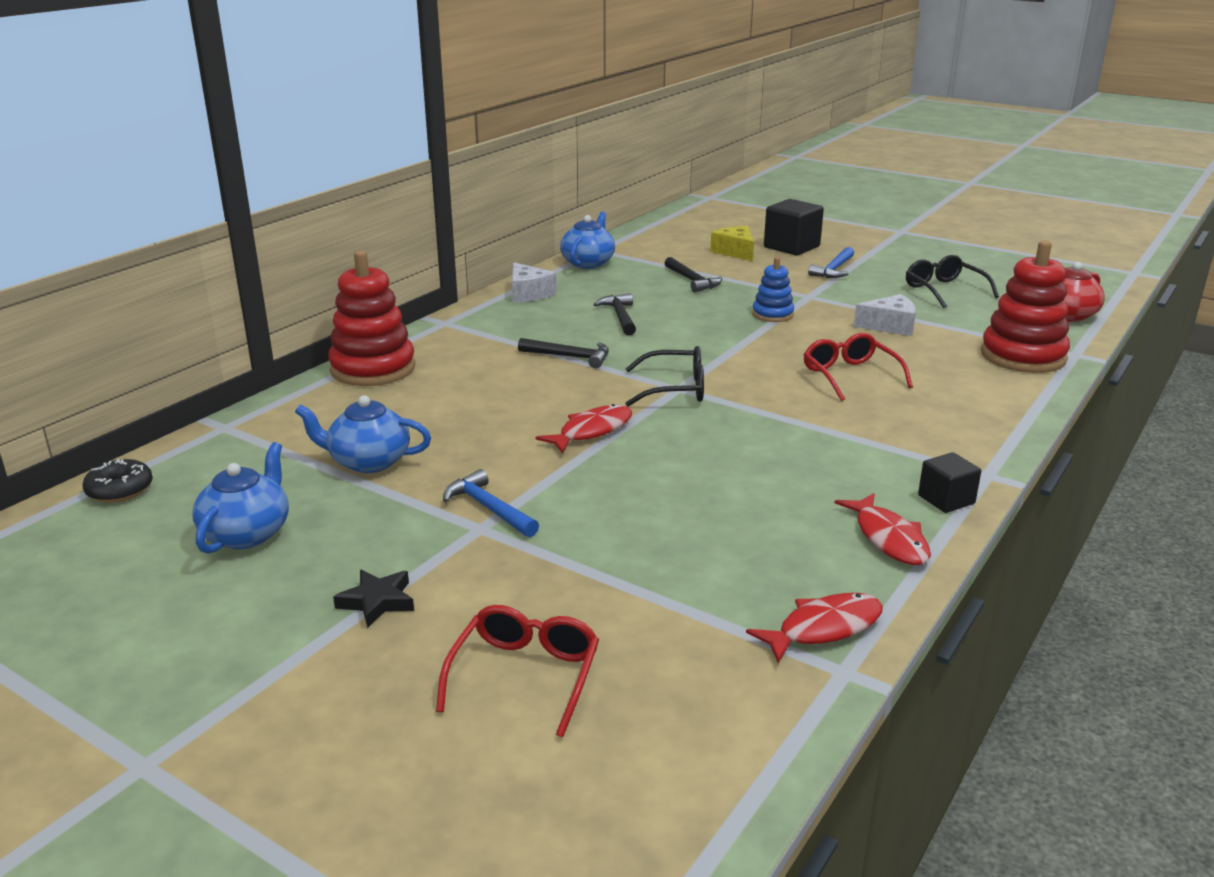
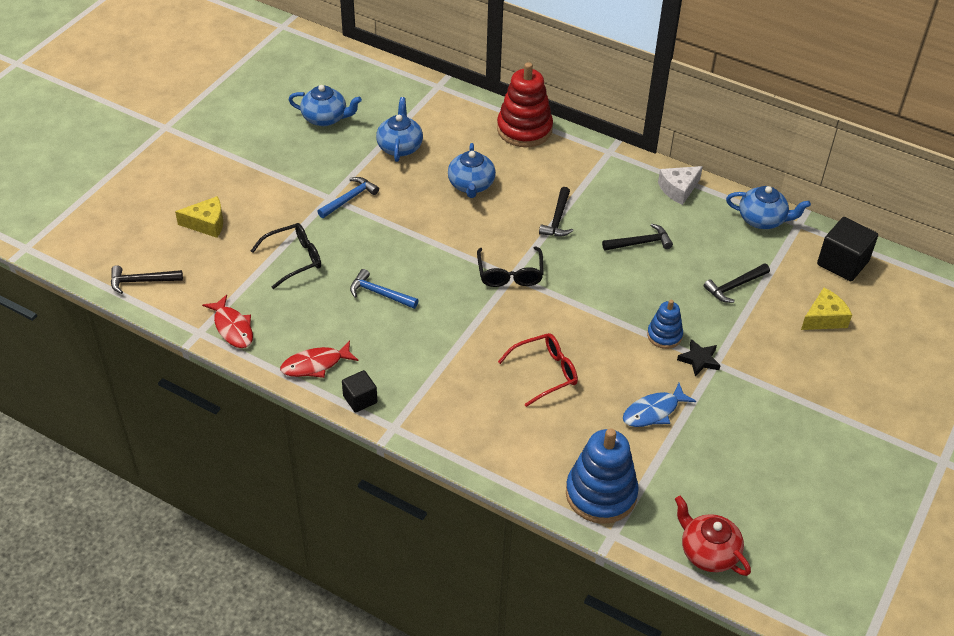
camera: 85 degrees right, 20 degrees up
black donut [82,459,153,502] -> none
black star [333,569,414,628] -> black star moved to [677,339,721,377]
red glasses [436,605,599,737] -> yellow cheese [175,196,223,238]
red fish [535,404,632,453] -> none
black cube [764,199,824,255] -> black cube moved to [817,217,878,281]
blue hammer [808,247,854,278] -> blue hammer moved to [350,269,418,309]
white cheese [854,294,916,336] -> blue fish [623,383,696,427]
black glasses [906,255,999,308] -> black glasses moved to [251,223,321,289]
red stacking toy [981,240,1070,373] -> blue stacking toy [566,428,639,524]
none -> black hammer [111,265,183,294]
none -> blue teapot [448,143,496,198]

